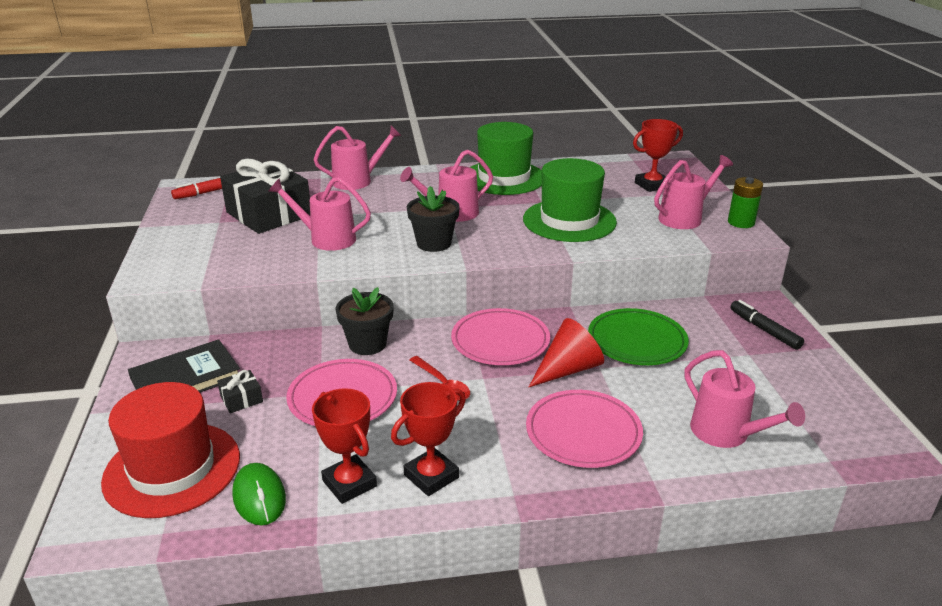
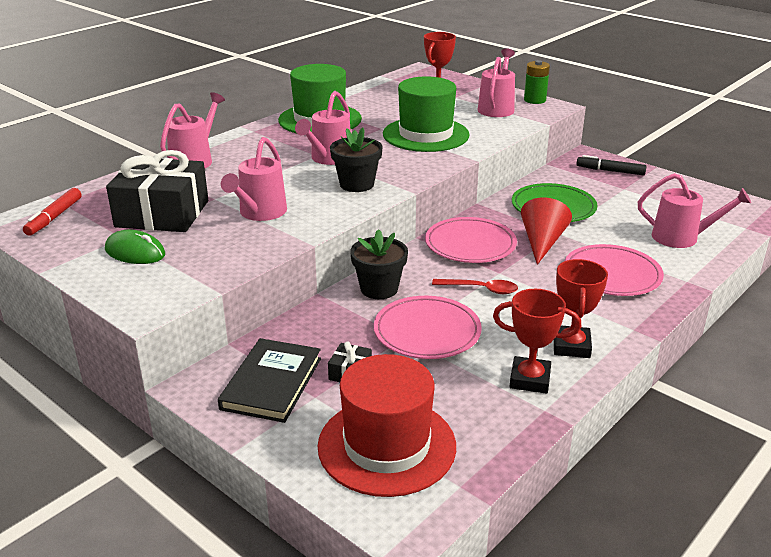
camera: 40 degrees left, 0 degrees up
green mouse [232,463,286,525] -> green mouse moved to [105,230,165,264]
pink watering can [268,177,371,251] -> pink watering can turned 45 degrees counterclockwise [221,137,287,221]

